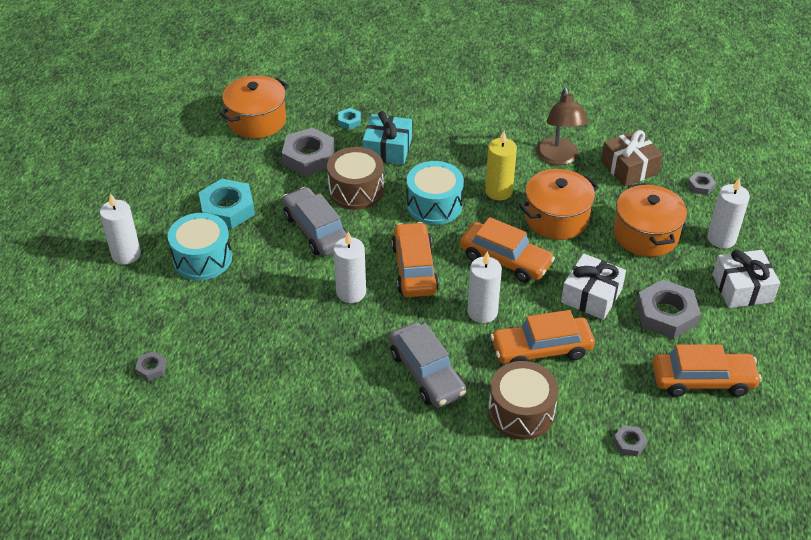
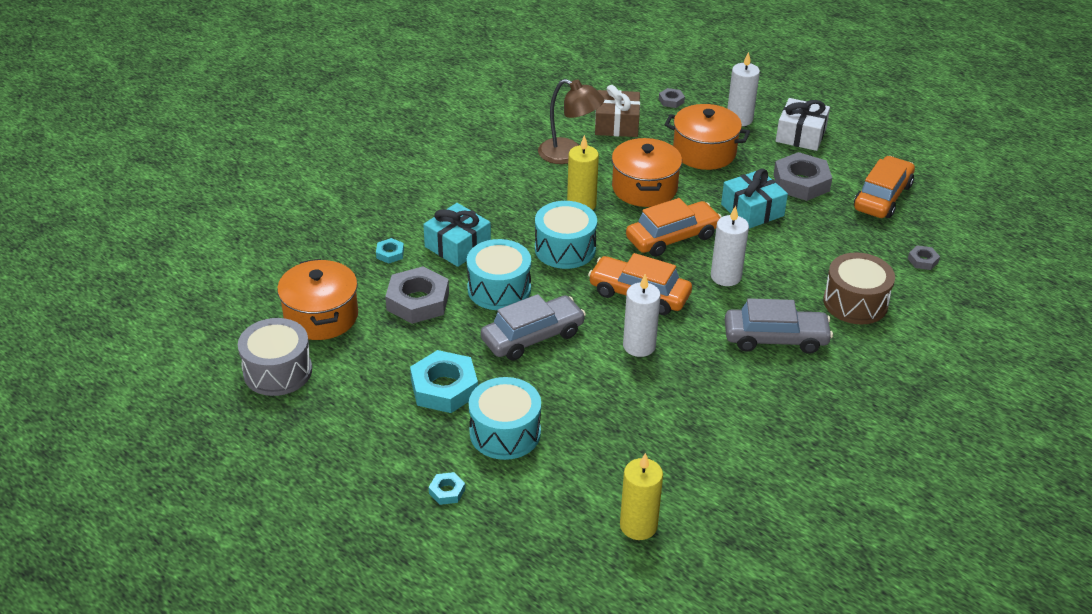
camera: 60 degrees left, 5 degrees down
white candle [100,193,141,264] -> turquoise nut [429,472,465,505]
grey nut [135,351,167,381] -> yellow candle [620,453,663,540]
grey car [282,187,347,256] -> grey car turned 150 degrees clockwise [481,294,586,361]
brown drum [327,147,384,210] -> turquoise drum [467,239,531,310]
orange car [490,310,595,364] -> none
white gift [561,253,626,320] -> turquoise gift [721,168,788,229]
none -> grey drum [238,318,312,396]

